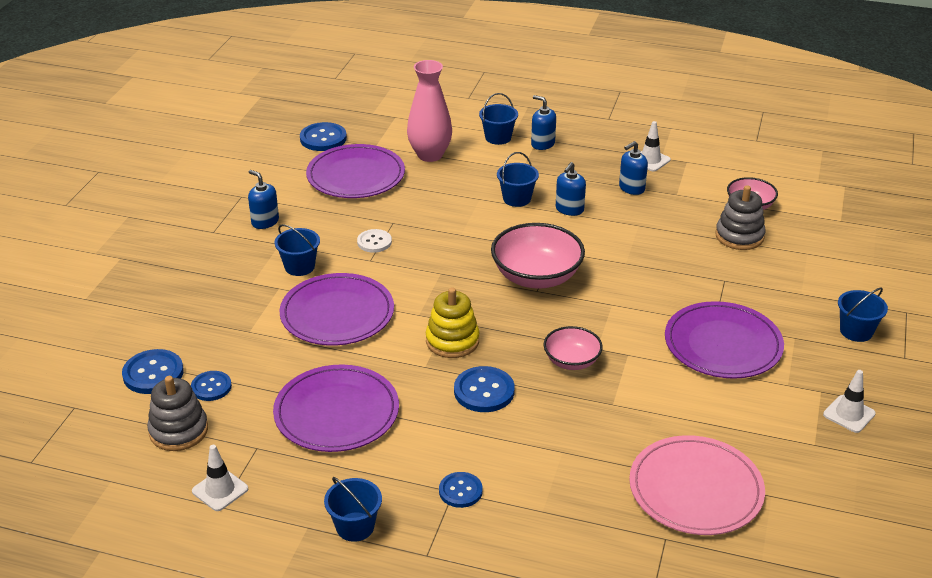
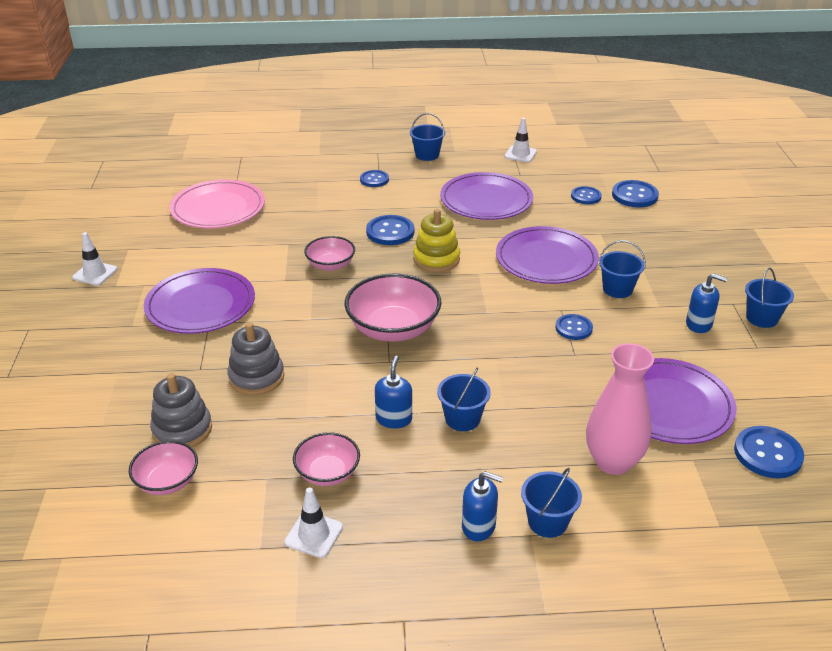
camera: 160 degrees right, 0 degrees up
grey stacking toy [147,376,208,451] -> grey stacking toy moved to [228,322,284,395]
white button [357,229,392,253] -> blue button [556,314,593,340]
blue soap dispenser [619,141,648,195] -> pink bowl [293,432,360,486]
blue bucket [838,288,888,342] -> blue bucket moved to [745,268,794,328]

